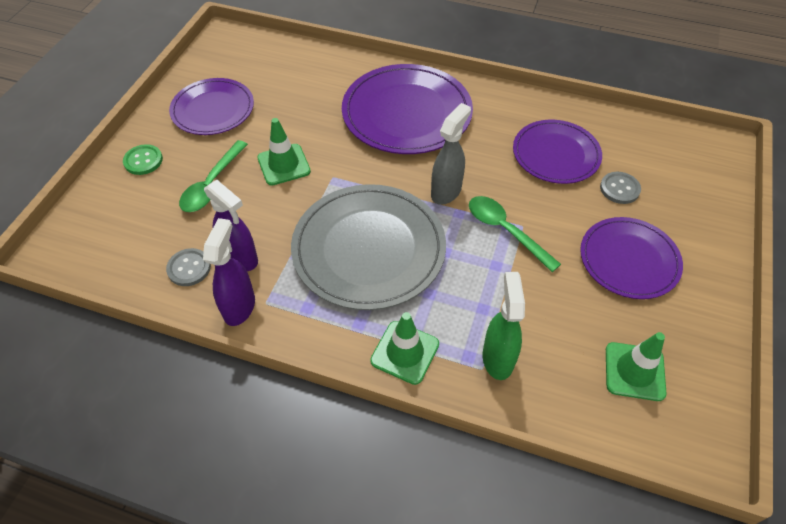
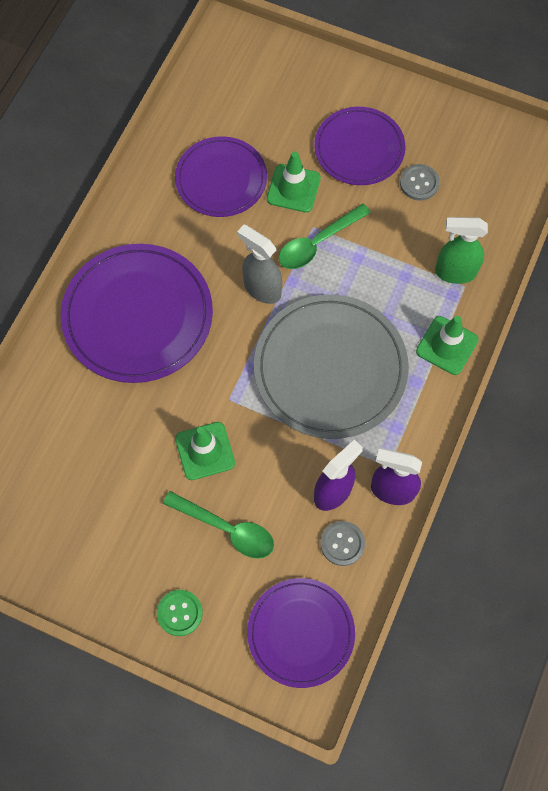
camera: 85 degrees left, 15 degrees up
purple plate [169,78,254,135] -> purple plate moved to [247,578,355,688]
grey button [600,172,641,204] -> grey button moved to [400,164,440,201]
green traffic cone [606,332,667,401] -> green traffic cone moved to [267,152,321,213]

